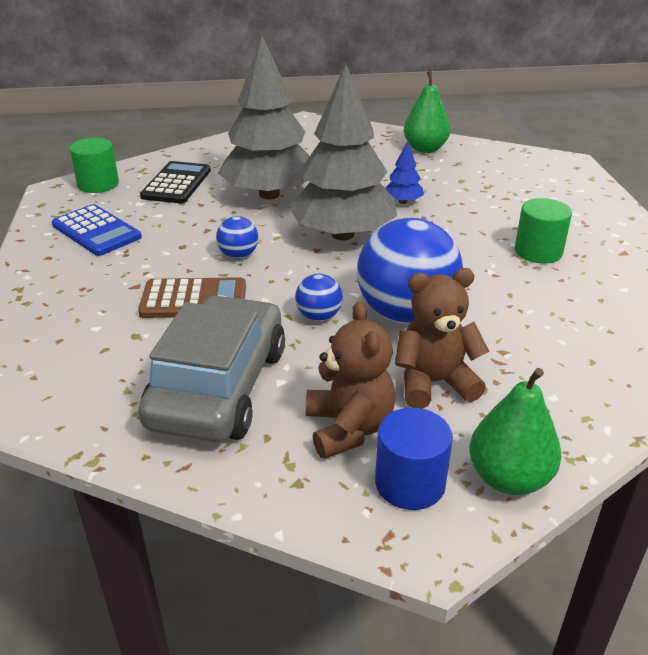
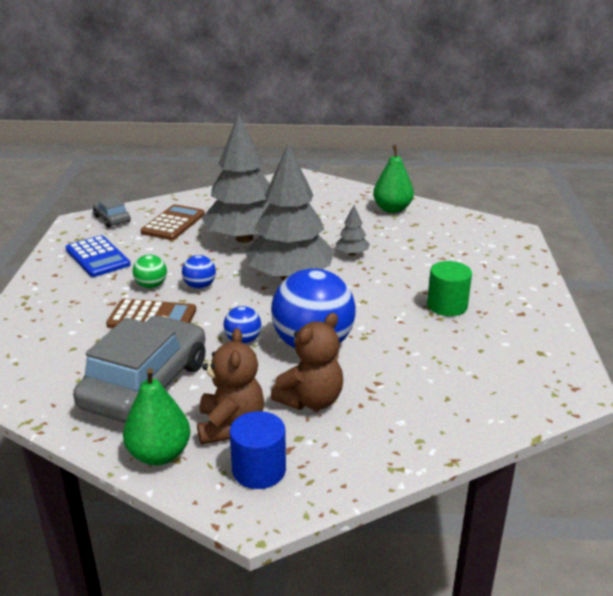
camera: 10 degrees right, 5 degrees down
green cylinder [69,138,119,193] -> grey car [93,197,131,228]
black calculator [140,161,211,203] -> brown calculator [141,204,205,240]
blue tree [385,141,424,204] -> grey tree [335,205,370,256]
brown teddy bear [395,268,489,409] -> brown teddy bear turned 135 degrees clockwise [271,313,343,410]
green pear [470,368,561,495] -> green pear moved to [123,368,190,465]
none -> green ball [133,255,167,288]

